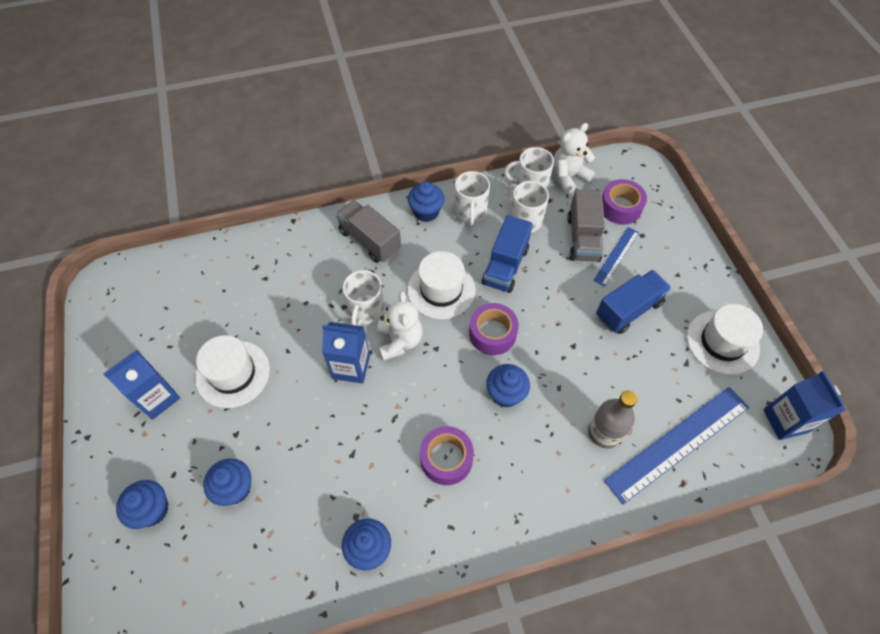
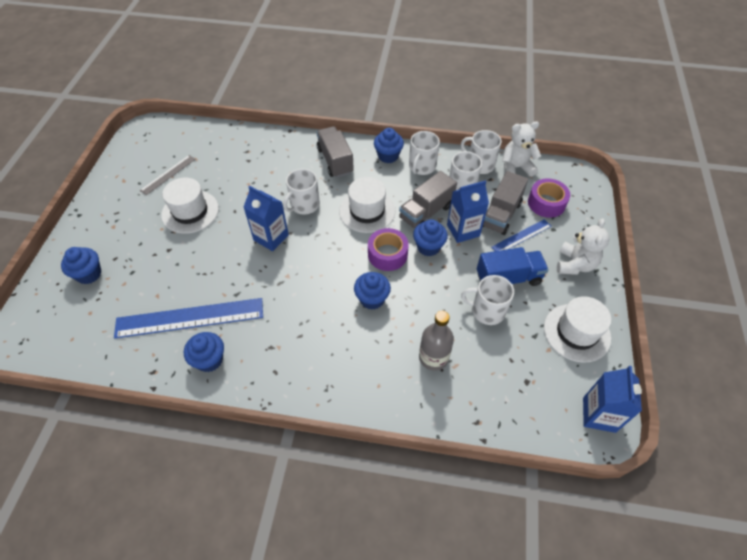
camera: 25 degrees right, 5 degrees down
blue carton [103,350,180,420] -> blue carton moved to [447,180,489,243]
blue cupcake [203,458,251,506] -> blue cupcake moved to [413,219,448,256]
white teddy bear [377,291,423,361] -> white teddy bear moved to [557,218,609,275]
purple tape [420,426,474,485] -> none
blue truck [482,215,533,293] -> grey truck [399,171,457,228]
blue ruler [604,387,749,505] -> blue ruler moved to [114,298,263,339]
none -> grey ruler [140,155,196,195]
none -> white mug [461,275,514,325]

